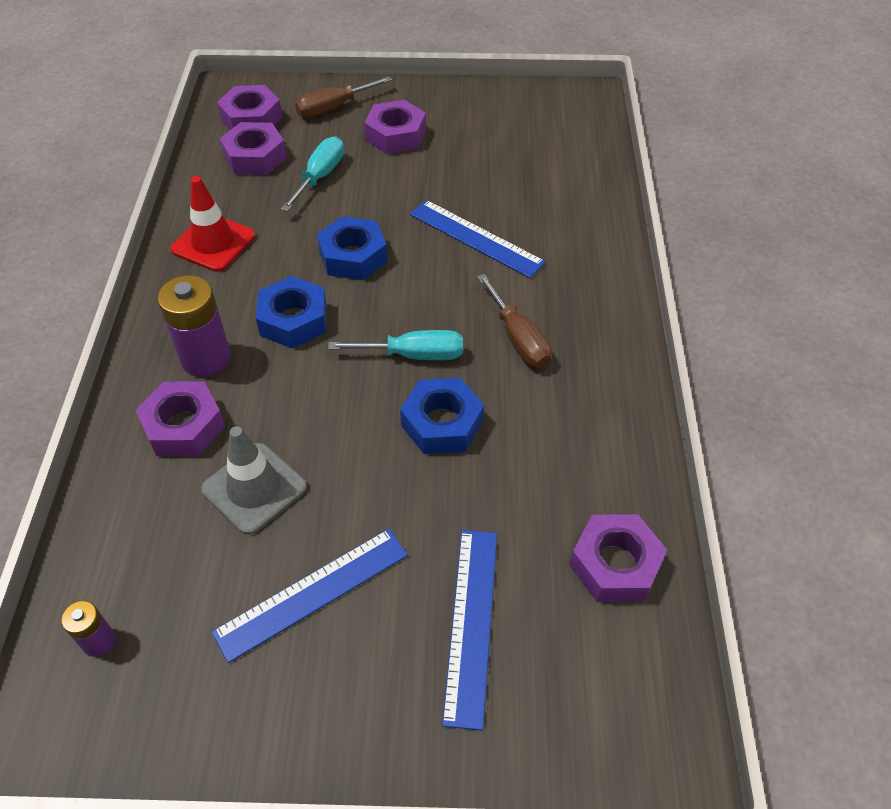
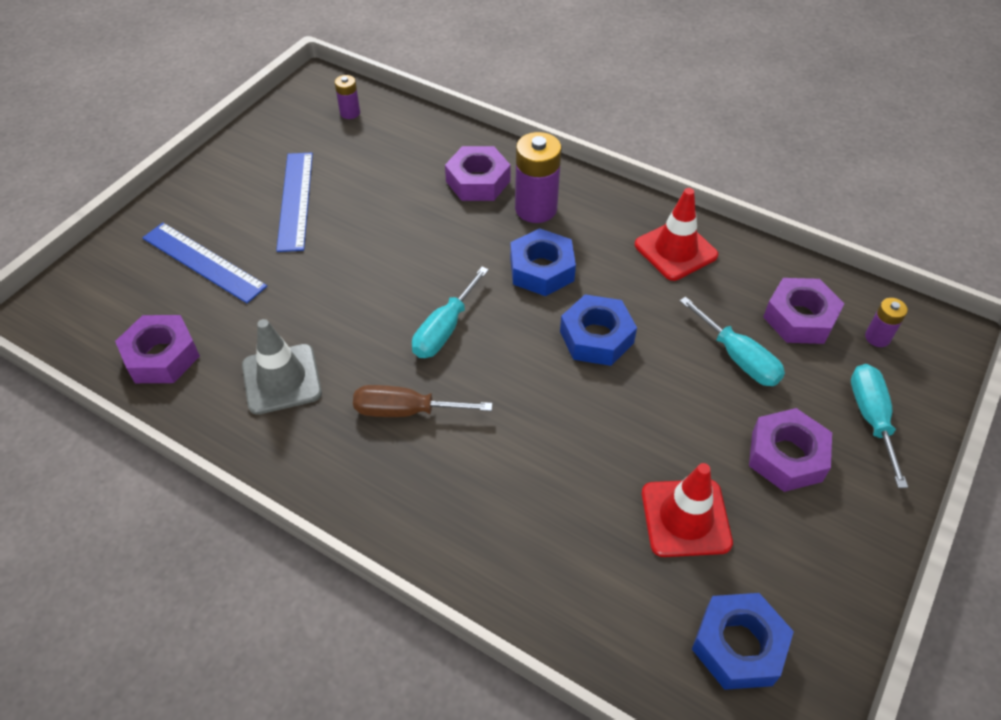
camera: 120 degrees right, 0 degrees up
grey traffic cone [201,426,307,535] -> grey traffic cone moved to [242,319,322,415]
purple nut [217,85,282,130] -> purple battery [865,298,908,347]
brown screwdriver [295,76,392,118] -> turquoise screwdriver [851,364,908,488]
blue nut [400,378,484,454] -> blue nut moved to [692,593,794,690]
blue ruler [410,200,546,278] -> none
none -> red traffic cone [642,463,733,557]

